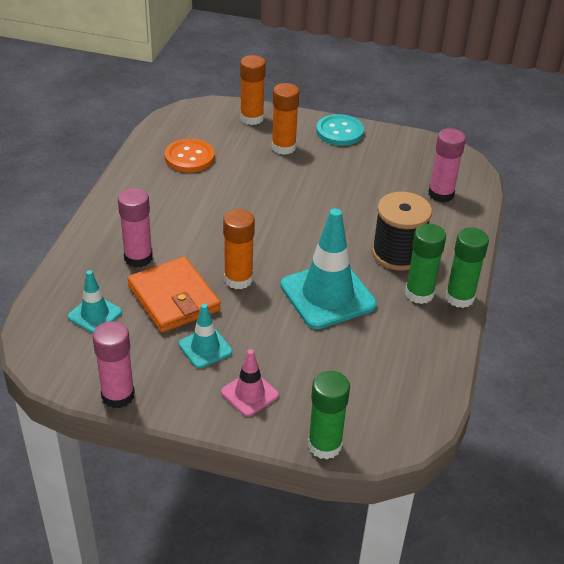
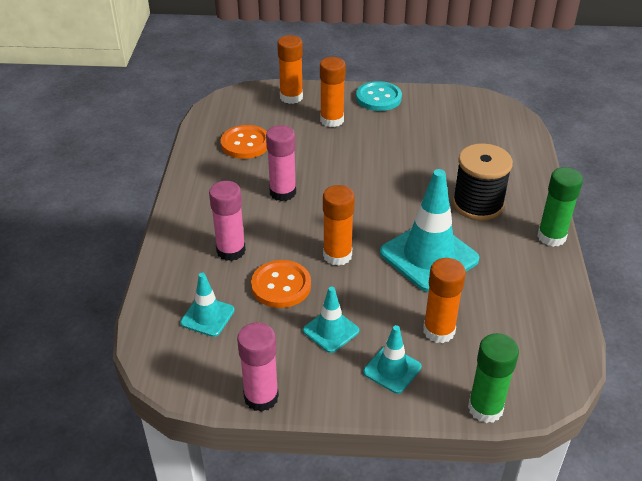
camera: 10 degrees left, 0 degrees up
orange wallet [127,257,221,333] -> orange button [251,260,311,308]
pink traffic cone [221,349,279,417] -> turquoise traffic cone [363,325,422,394]
green glue stick [405,224,446,304] -> none
pink glue stick [428,128,466,203] -> pink glue stick moved to [266,125,296,201]
none -> orange glue stick [423,258,466,343]

